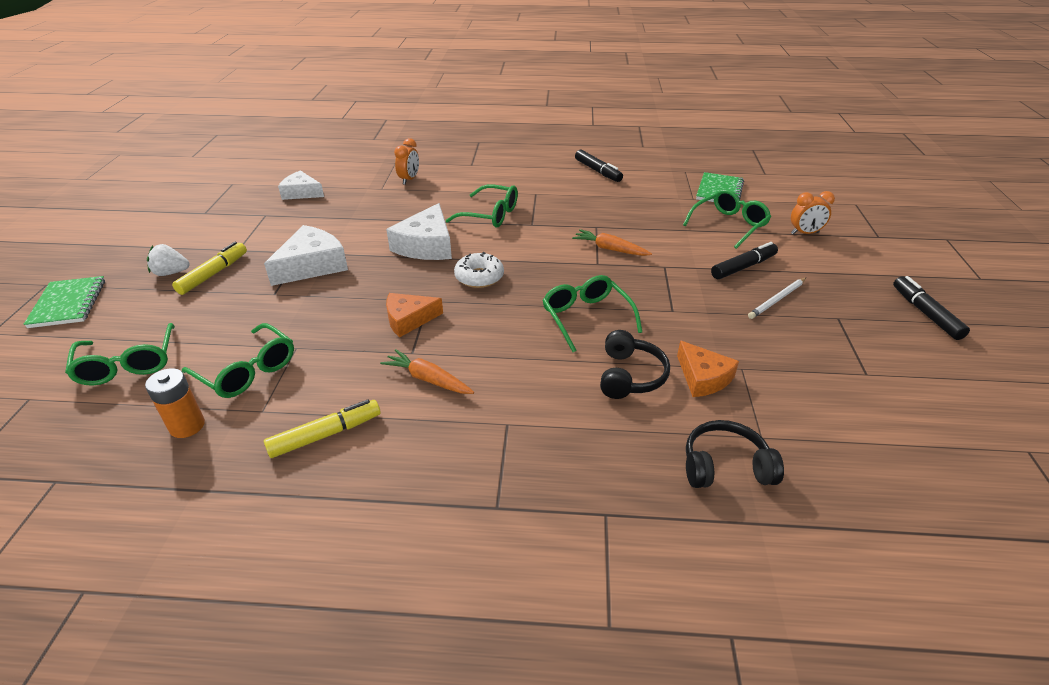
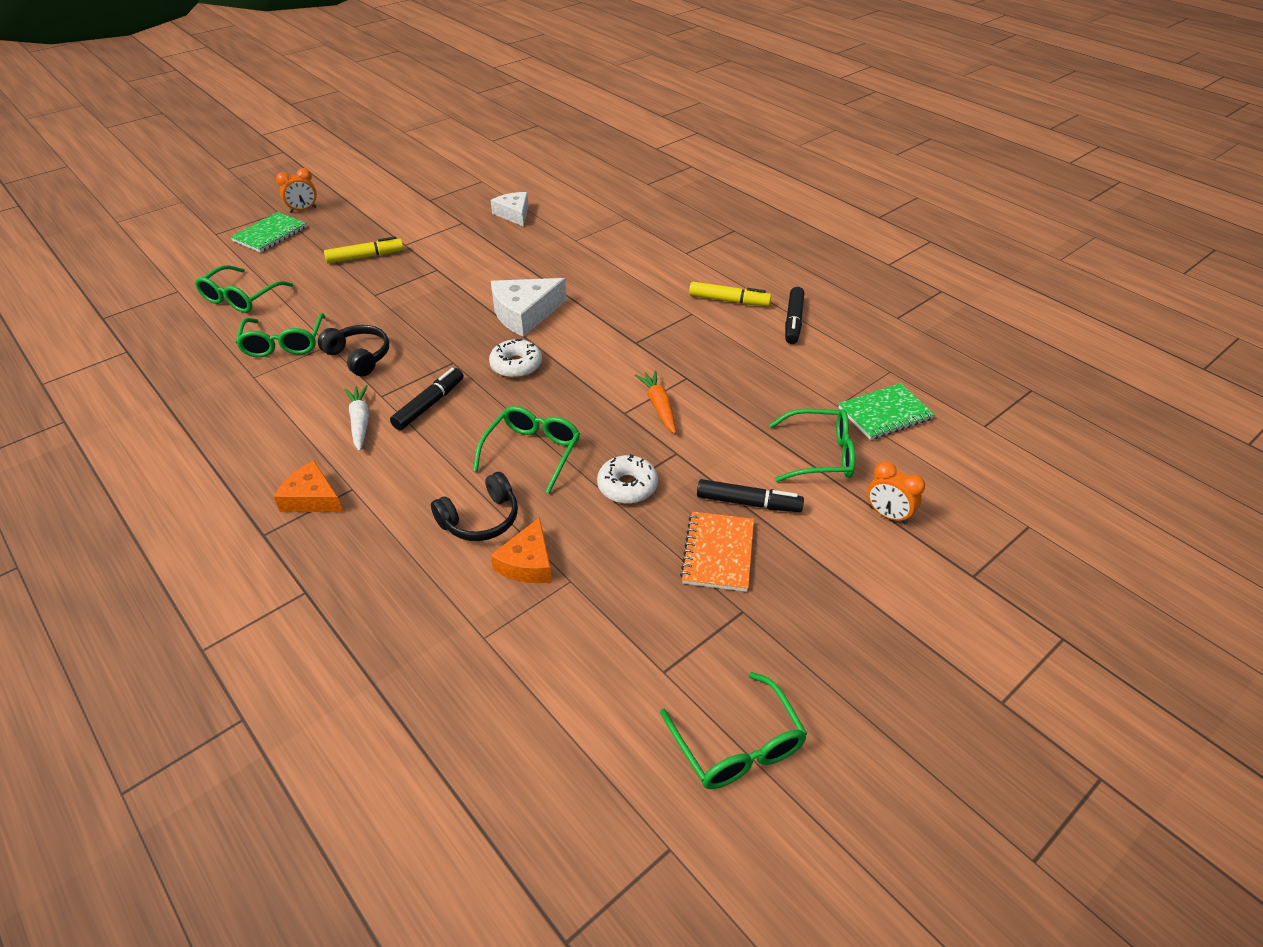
camera: 45 degrees right, 5 degrees up
orange battery [145,368,205,438] -> none
white strawberry [147,244,190,276] -> none
white cheese [264,225,348,286] -> none
yellow marker [264,399,381,458] -> yellow marker moved to [689,282,771,306]
orange carrot [380,349,474,394] -> white carrot [344,385,369,451]
orange cheese [386,293,443,338] -> orange cheese moved to [274,461,343,512]
orange clock [394,138,419,185] -> orange clock moved to [276,168,317,213]
green glasses [446,184,518,227] -> green glasses moved to [660,672,807,789]
black headphones [686,420,784,488] -> black headphones moved to [318,325,389,376]
white pencil [748,278,806,319] -> orange notebook [680,512,754,592]
black marker [893,276,970,340] -> black marker moved to [390,368,464,430]
none -> white donut [597,454,658,504]

